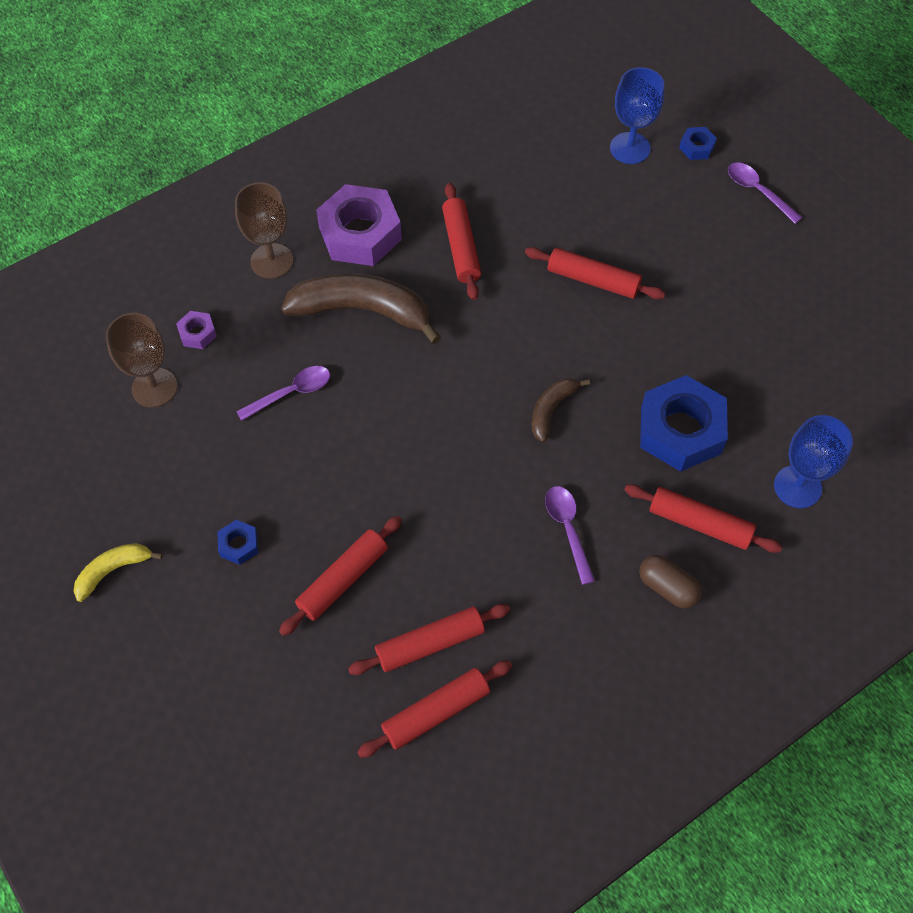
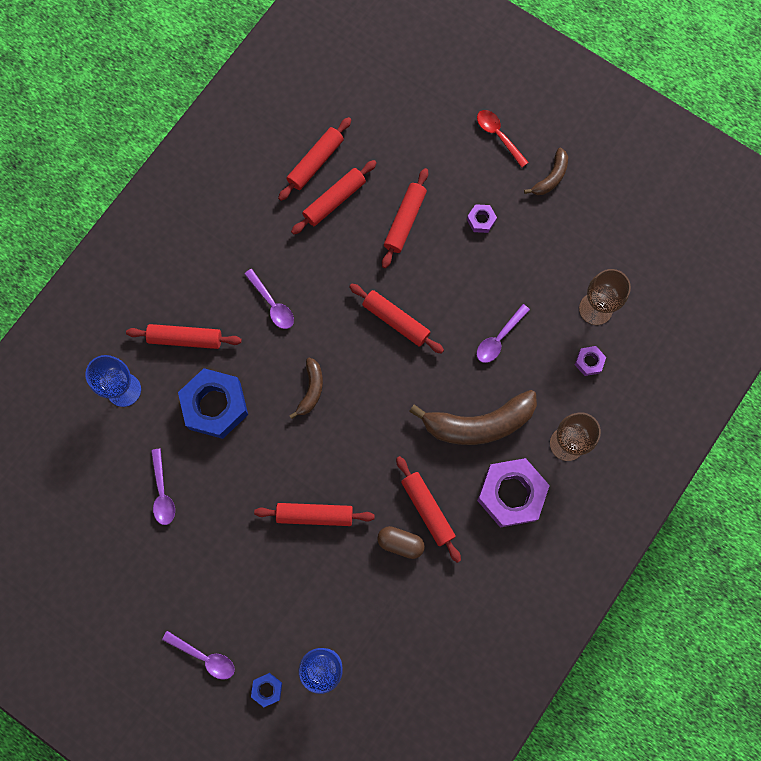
camera: 160 degrees right, 15 degrees up
yellow banana [74,543,163,602] -> brown banana [524,148,568,195]
blue nut [217,520,258,565] -> purple nut [467,204,497,233]
brown capsule [639,555,702,609] -> brown capsule moved to [377,526,425,559]
none -> purple spoon [151,448,175,525]
none -> red rolling pin [349,284,444,354]
none -> red spoon [477,110,529,167]

